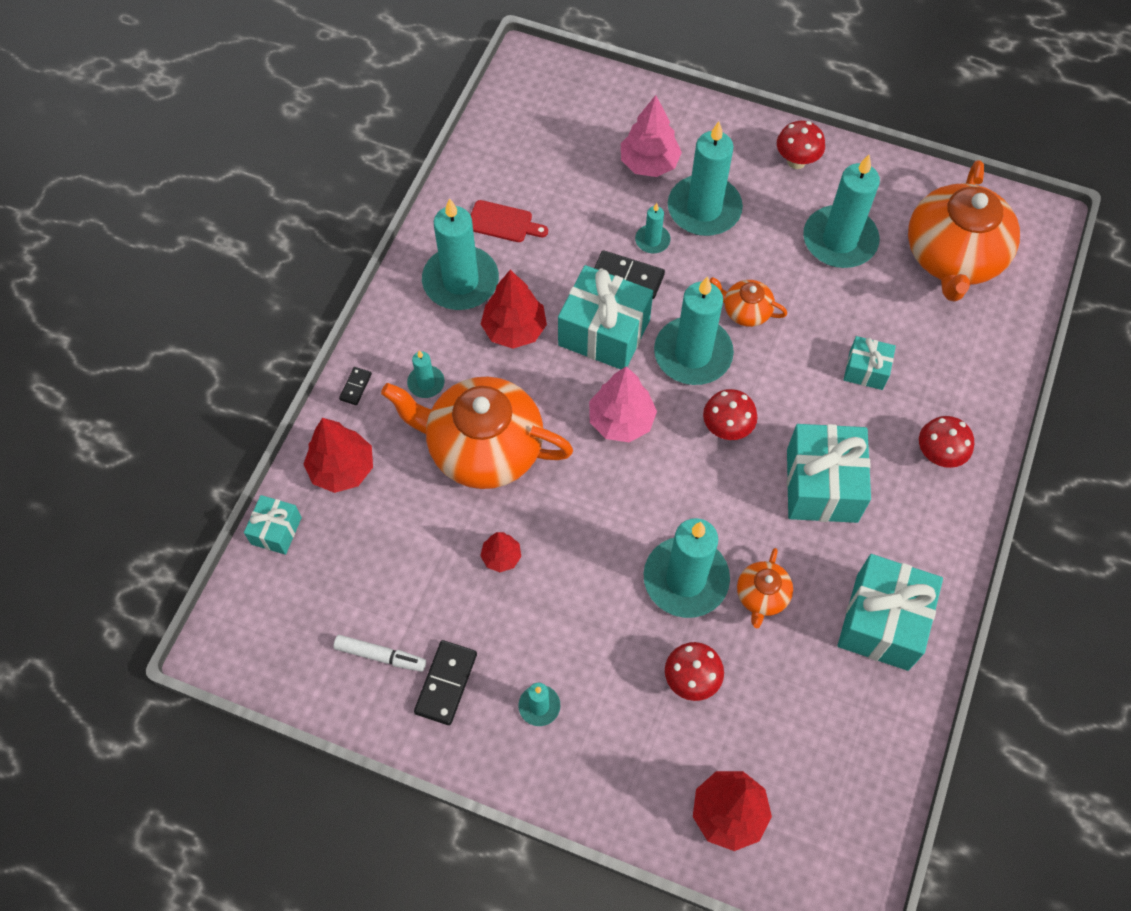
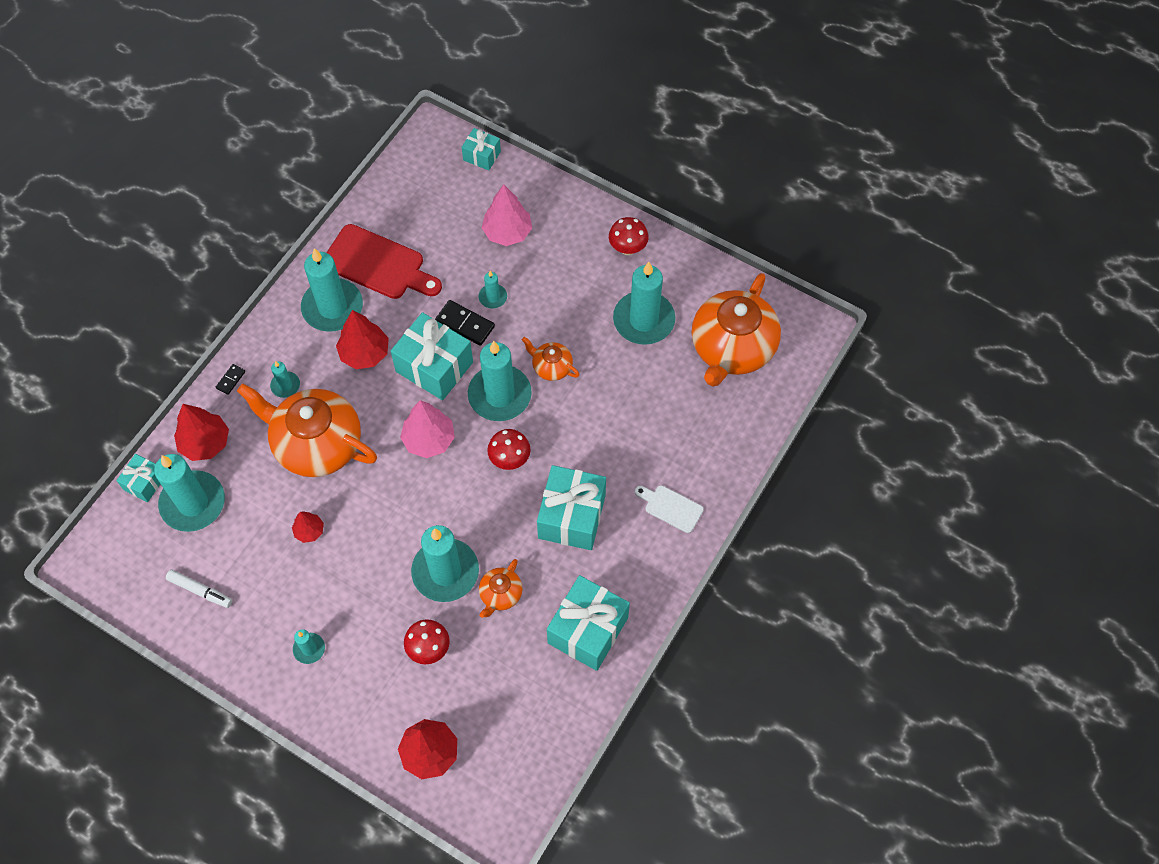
camera: 10 degrees right, 0 degrees up
black domino [414,640,477,725] -> none
red cutting board [471,200,548,242] -> red cutting board [327,224,442,299], size x1.89
turquoise candle [668,121,743,236] -> turquoise candle moved to [154,454,225,532]
turquoise gift [844,336,896,390] -> turquoise gift moved to [462,128,501,171]
red mushroom [919,416,974,468] -> white cutting board [635,485,704,533]

